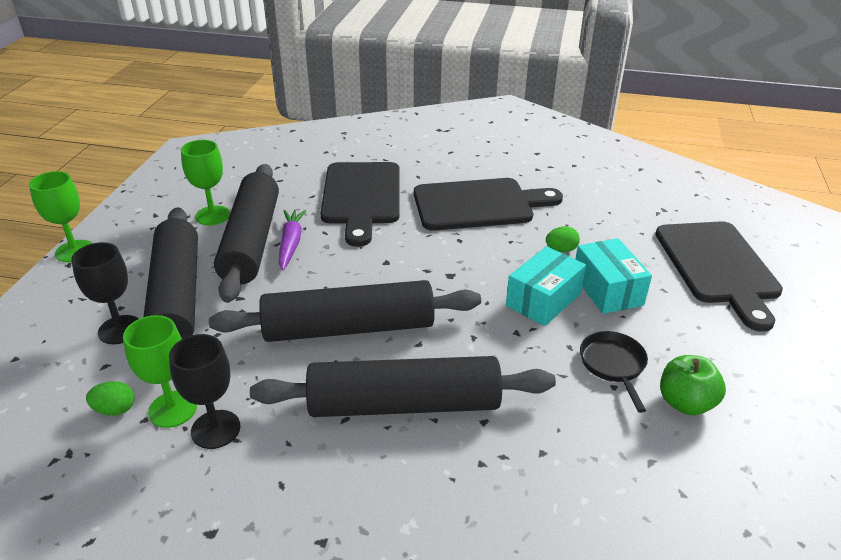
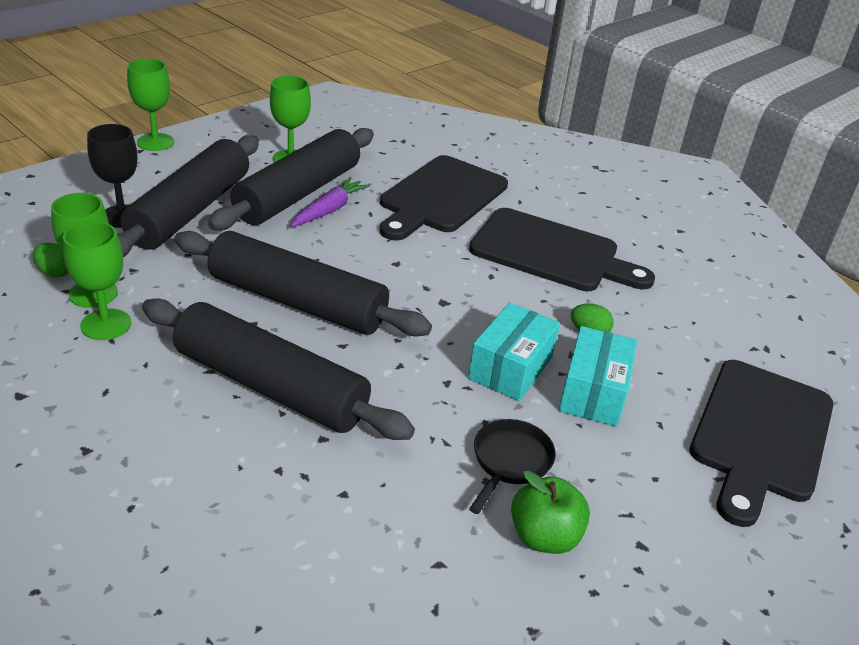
camera: 30 degrees right, 0 degrees up
black goblet [169,334,241,449] -> green goblet [63,221,131,340]
turquoise box [506,246,586,326] -> turquoise box turned 45 degrees counterclockwise [468,302,560,401]

